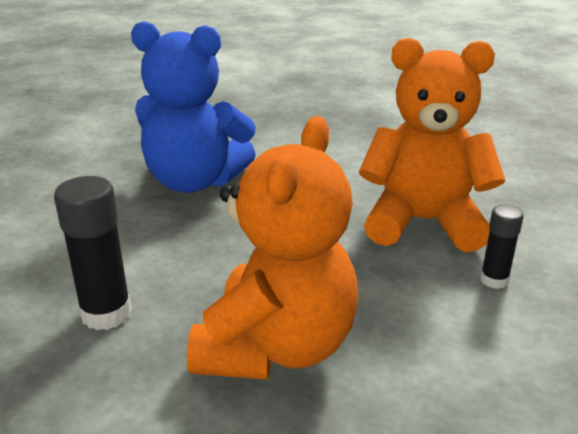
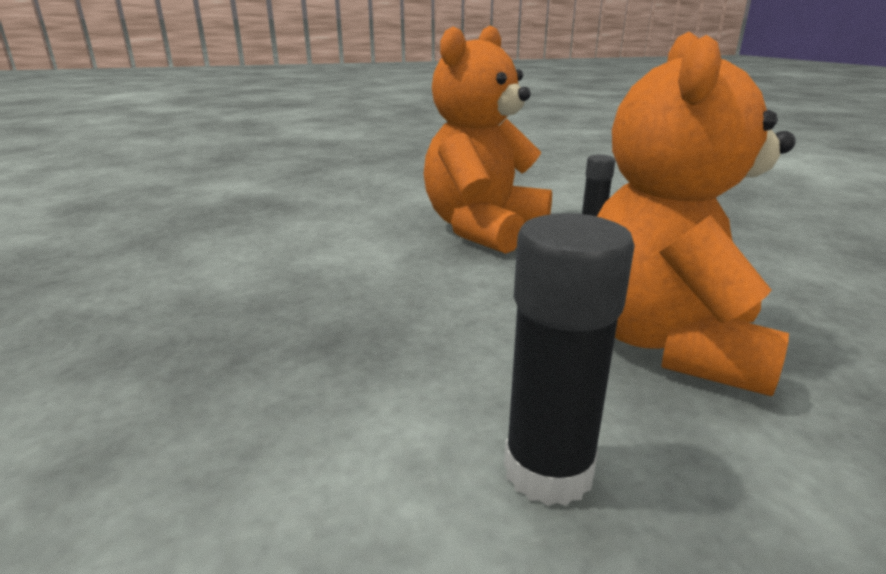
camera: 65 degrees left, 5 degrees down
blue teddy bear [131,21,256,193] -> none
orange teddy bear [187,116,358,380] -> orange teddy bear turned 120 degrees counterclockwise [597,32,796,396]

